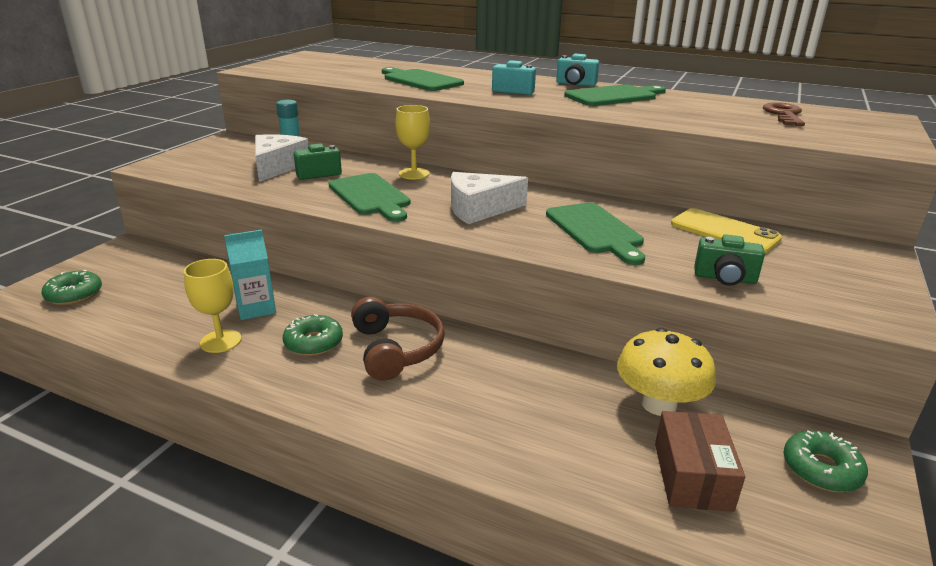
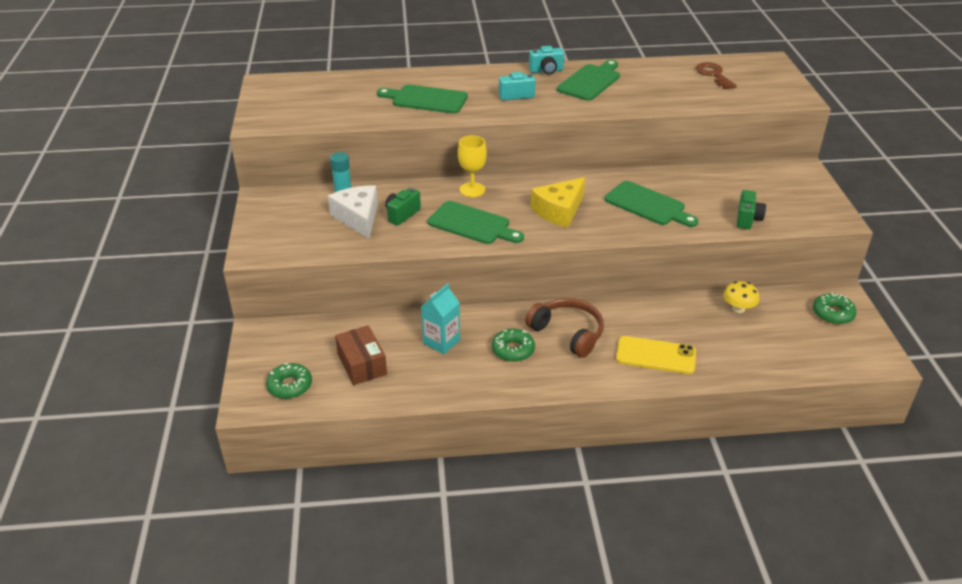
camera: 30 degrees left, 10 degrees up
yellow goblet [184,259,241,353] -> none
white cheese [451,172,528,224] -> yellow cheese [531,177,585,227]
yellow mushroom [617,328,716,416] -> yellow mushroom [723,281,760,313], size x0.61
brown box [655,411,745,512] -> brown box moved to [335,325,387,385]
yellow phone [671,208,782,253] -> yellow phone moved to [616,336,696,374]
green camera [694,234,765,286] -> green camera turned 60 degrees counterclockwise [737,190,766,229]

